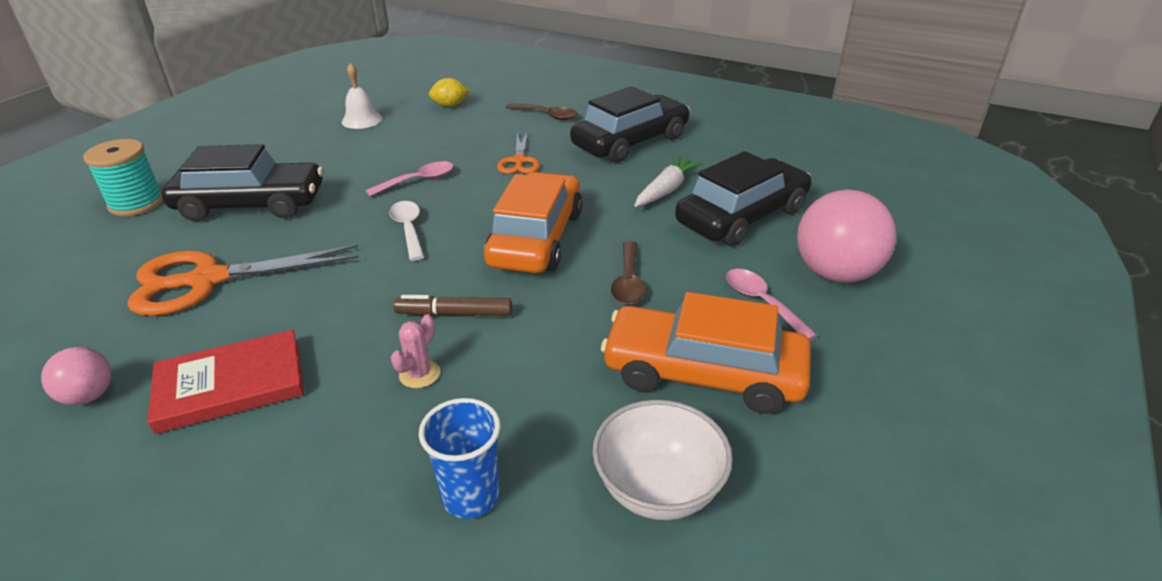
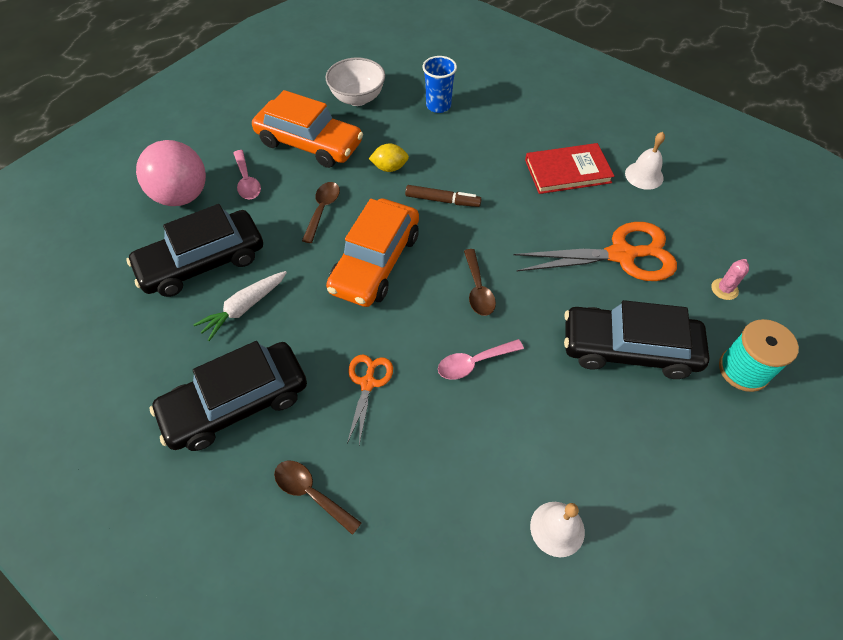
camera: 170 degrees left, 20 degrees up
pink ball [41,347,112,405] -> white bell [625,132,665,190]
white spoon [389,201,424,261] -> brown spoon [464,249,496,316]
pink cactus [391,314,440,388] -> pink cactus moved to [711,259,749,300]
yellow lemon [429,78,470,107] -> yellow lemon moved to [369,143,409,172]

